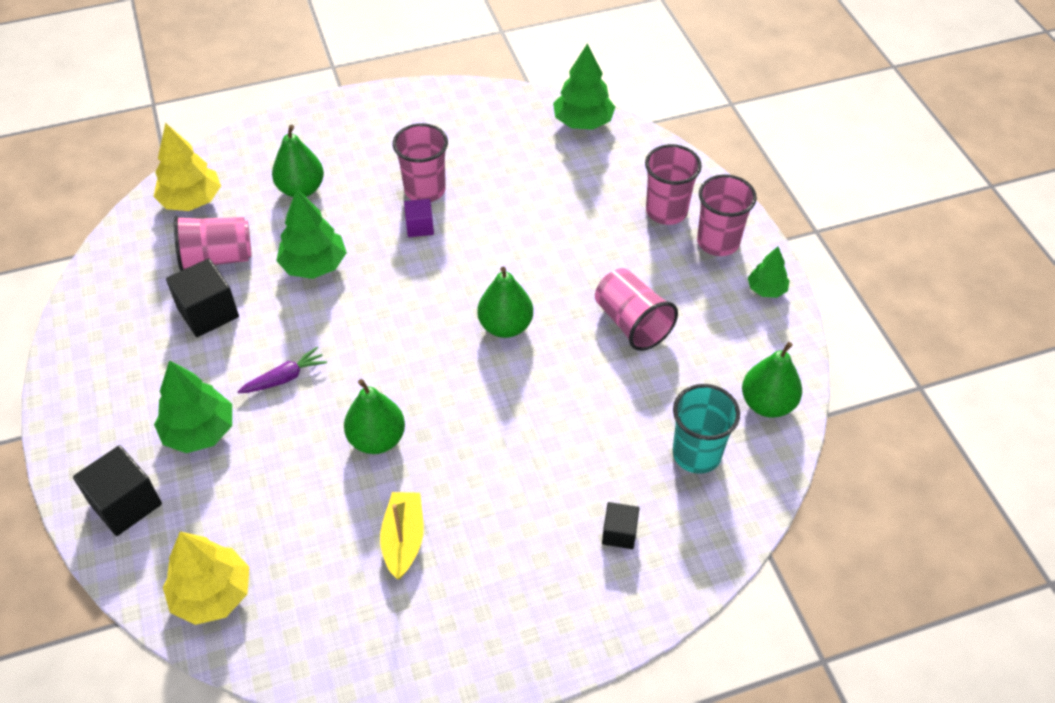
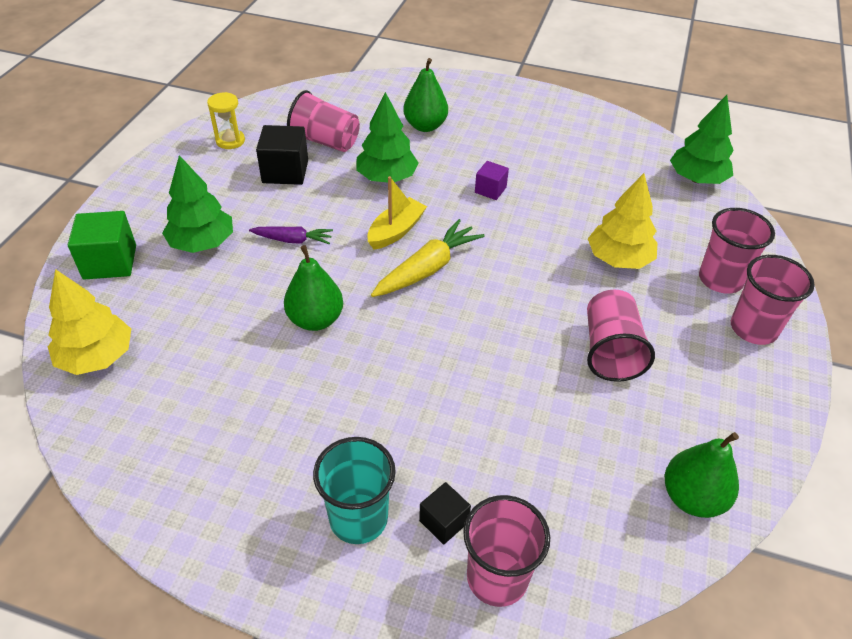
camera: 35 degrees right, 5 degrees down
black cube [73,445,162,536] -> green cube [68,211,136,280]
yellow tree [153,123,221,211] -> yellow tree moved to [588,173,657,269]
yellow boat [380,492,424,579] -> yellow boat moved to [367,176,427,250]
pink cup [393,123,448,202] -> pink cup moved to [463,495,550,607]
green pear [477,266,533,338] -> none
turquoise cup [672,384,740,474] -> turquoise cup moved to [313,437,396,544]
green tree [748,247,790,298] -> none
none -> yellow hourglass [207,92,245,149]
none -> yellow carrot [371,219,485,297]

